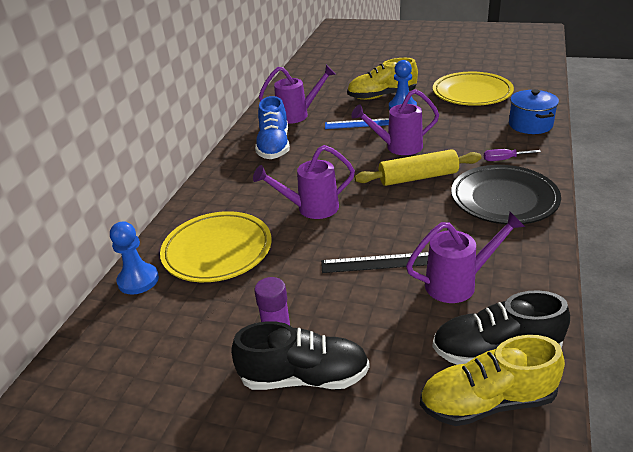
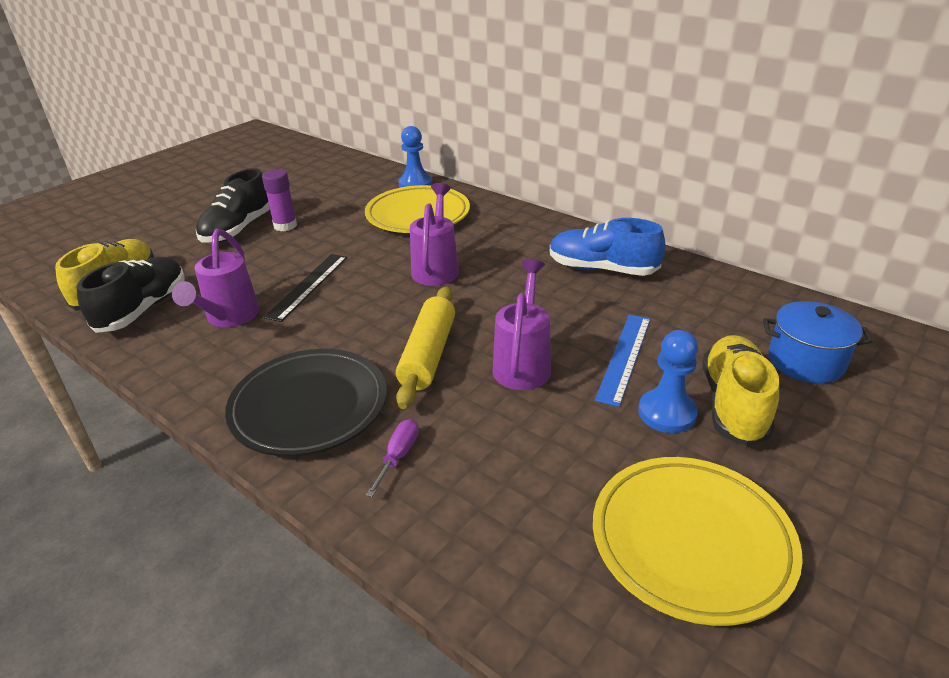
camera: 110 degrees right, 0 degrees up
purple watering can [259,65,335,124] -> none
blue pot [509,89,559,134] -> blue pot moved to [763,301,873,383]

